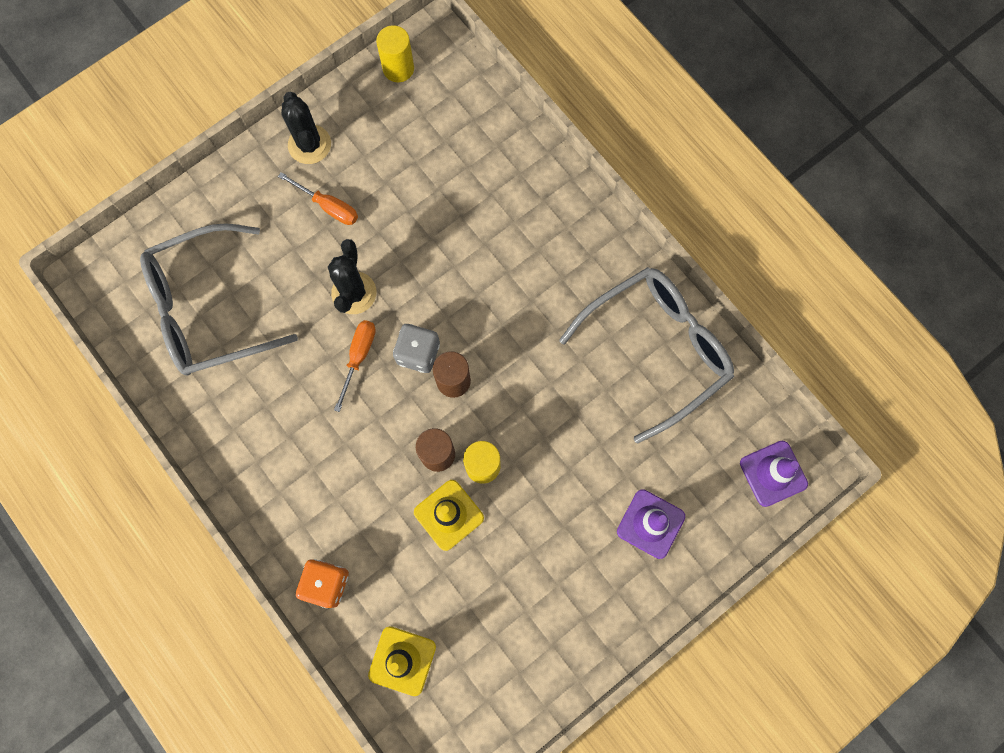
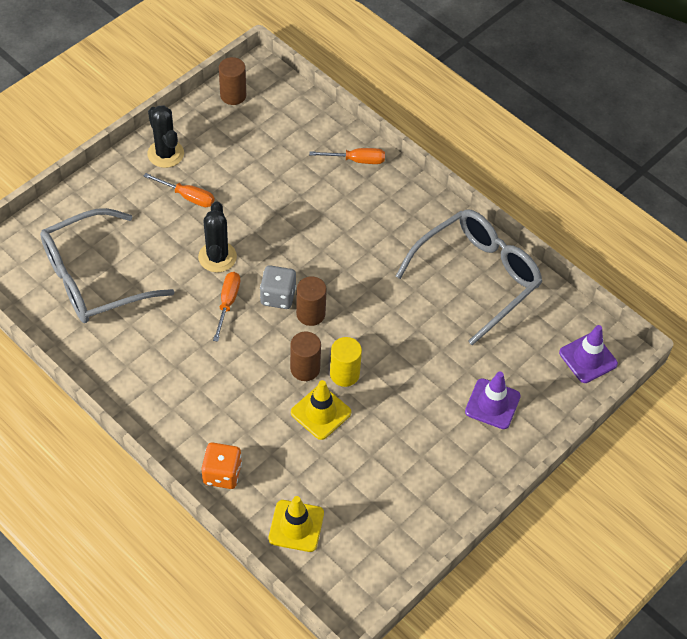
camera: 10 degrees left, 20 degrees down
yellow cylinder [376,25,414,82] -> brown cylinder [219,57,246,105]
none -> orange screwdriver [309,148,385,164]

